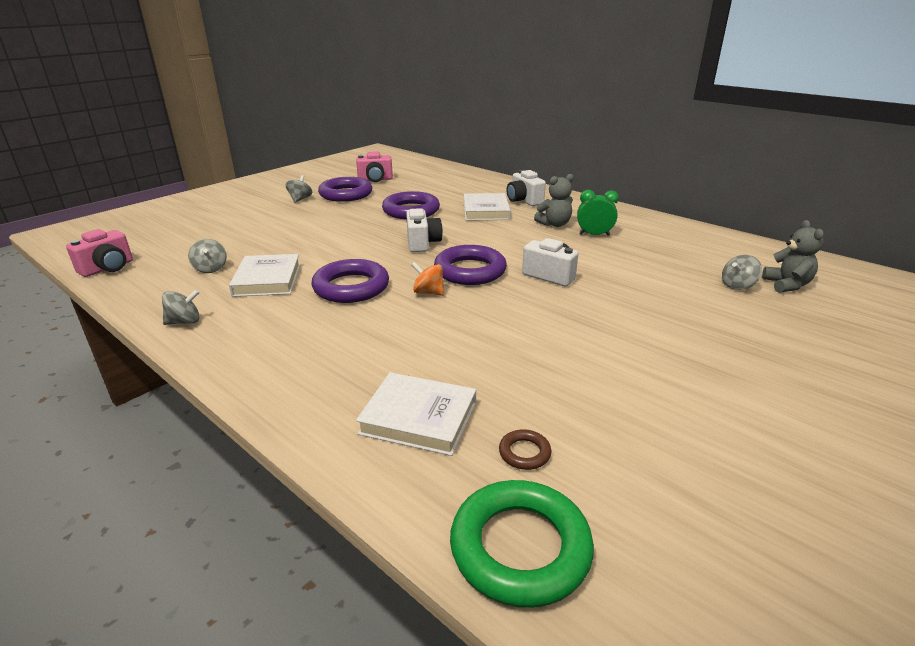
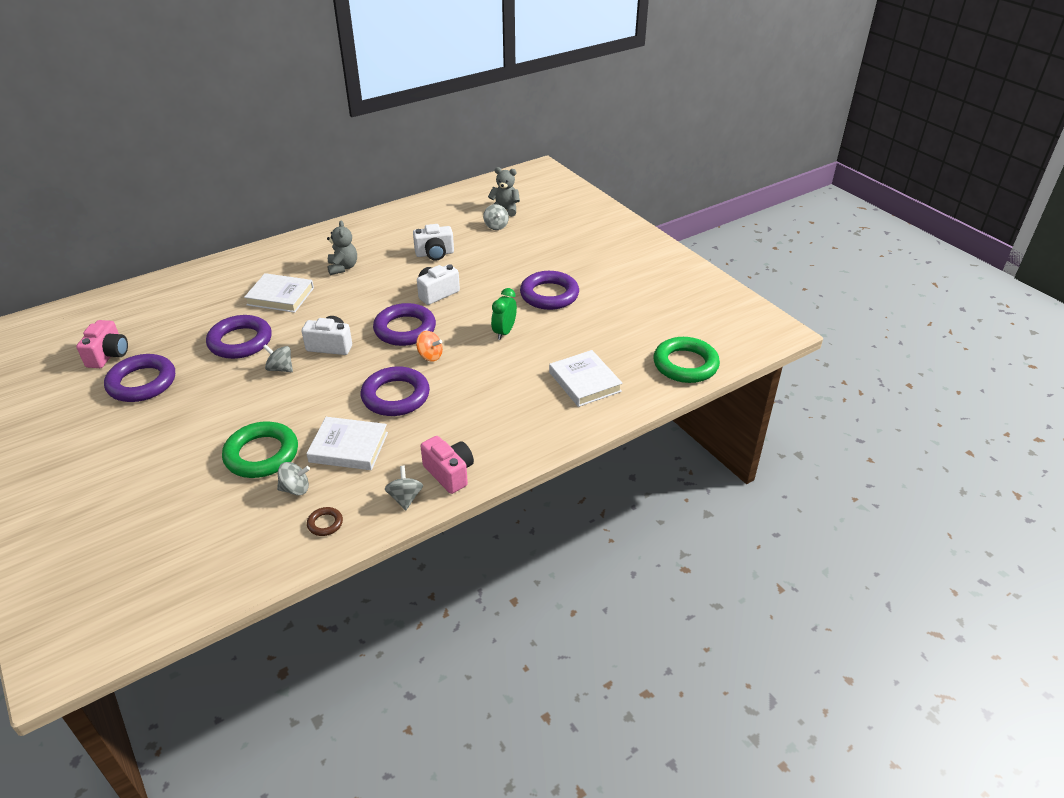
camera: 75 degrees left, 10 degrees up
pink camera [66,229,133,277] -> pink camera moved to [421,436,474,494]
grey spinning top [285,175,312,203] -> grey spinning top moved to [263,344,293,372]
white book [356,372,476,456] -> white book turned 60 degrees counterclockwise [549,350,623,407]
orange spinning top [411,262,444,296] -> orange spinning top turned 105 degrees counterclockwise [416,331,443,362]
brown ring [499,429,551,470] -> brown ring moved to [307,507,343,536]
white camera [507,170,546,206] -> white camera moved to [413,224,454,261]
green clock [577,190,619,236] -> green clock moved to [491,288,517,340]
none -> green ring [222,421,298,478]
none -> purple ring [520,271,579,310]

